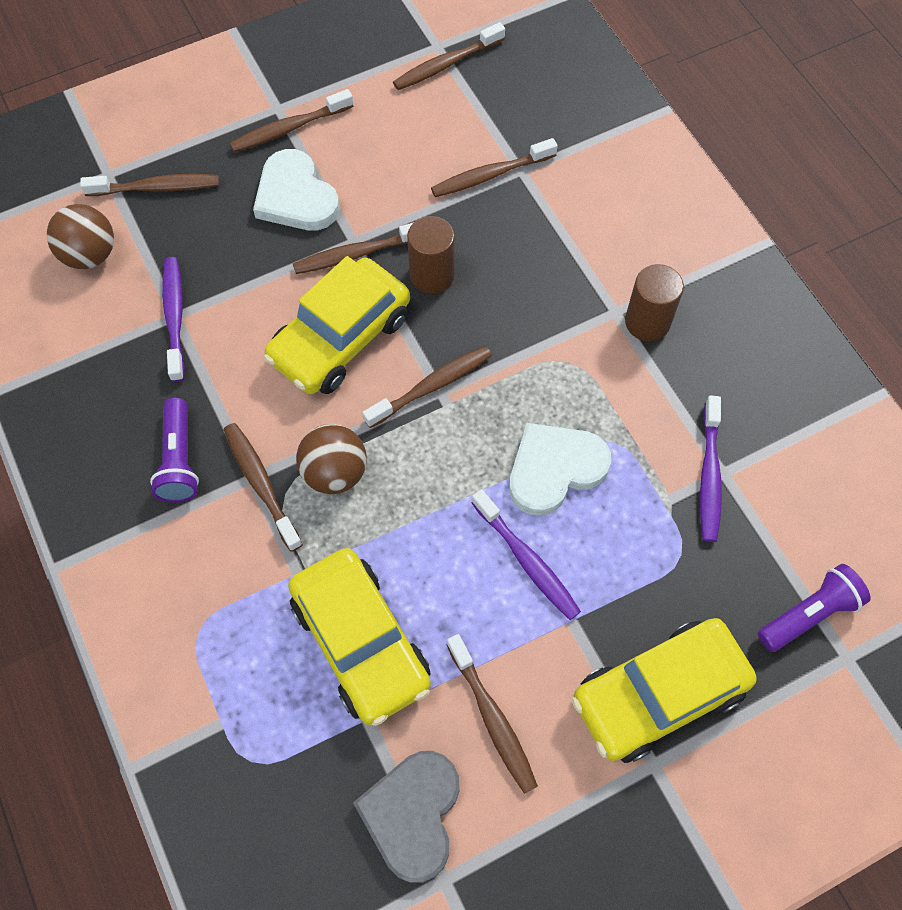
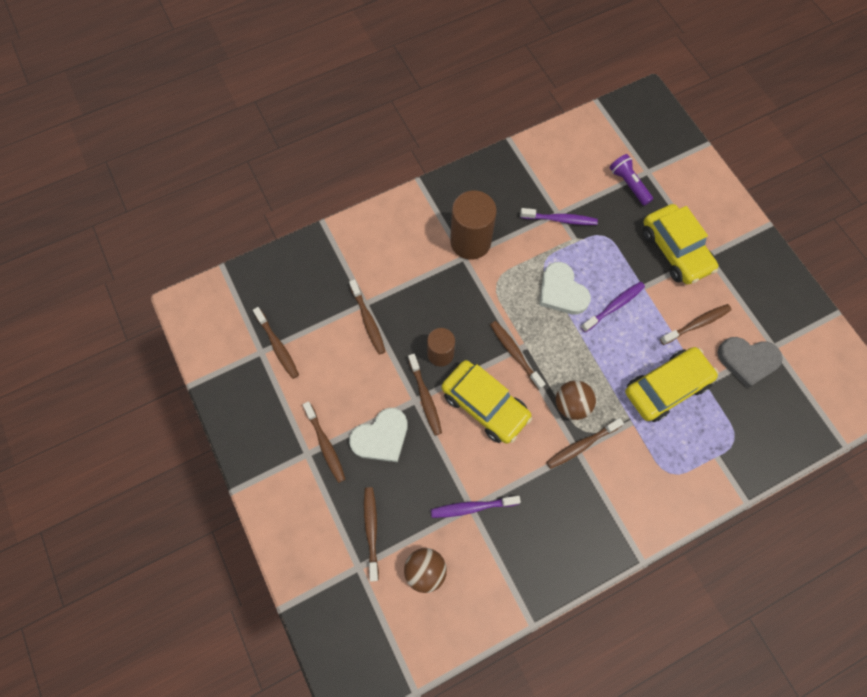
camera: 90 degrees left, 5 degrees up
purple flashlight [150,398,199,503] -> none
brown cylinder [625,264,684,341] -> brown cylinder [450,190,497,260], size x1.63

